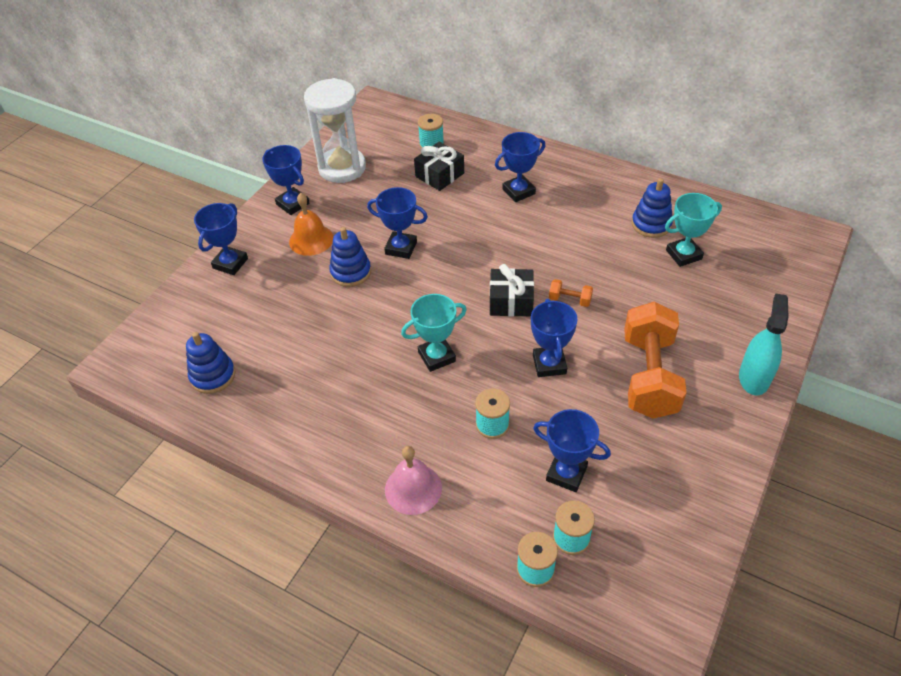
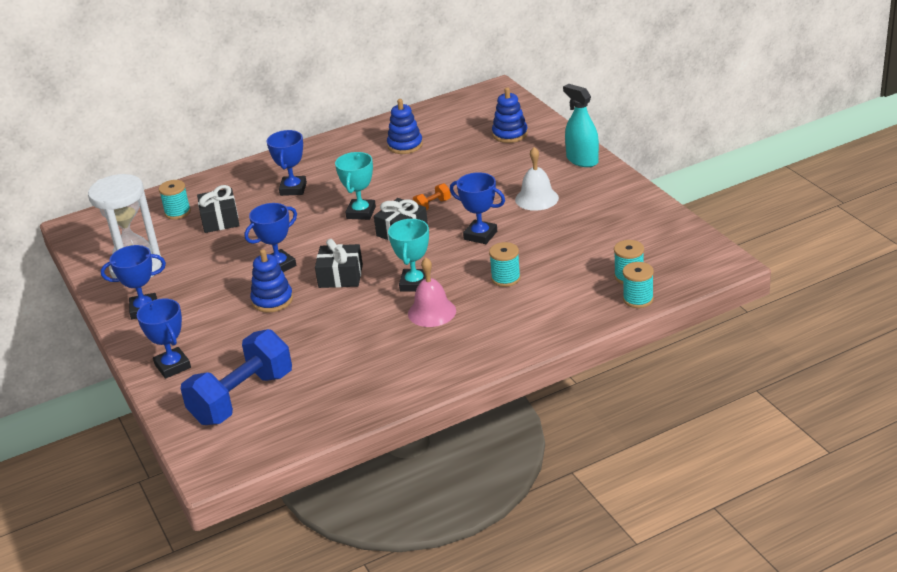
camera: 55 degrees left, 15 degrees down
blue stacking toy [186,332,236,394] -> blue stacking toy moved to [492,87,528,143]
orange bell [289,193,333,256] -> none
pink bell [385,446,442,515] -> pink bell moved to [408,257,456,327]
blue trophy [533,409,611,492] -> none
orange dumbbell [624,302,687,419] -> white bell [515,147,559,211]
turquoise trophy [665,193,722,267] -> turquoise trophy moved to [335,152,376,220]
none -> blue dumbbell [181,329,292,425]
none -> black gift [315,239,363,288]

